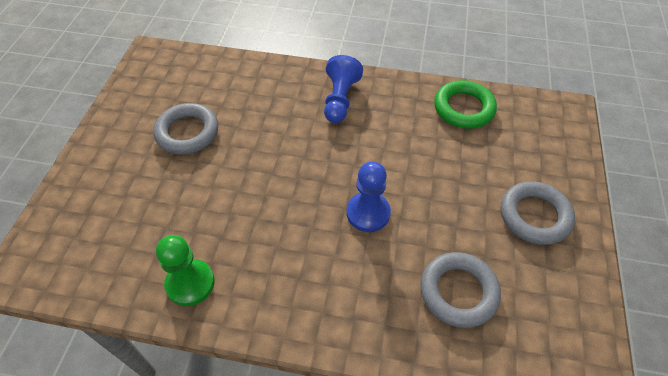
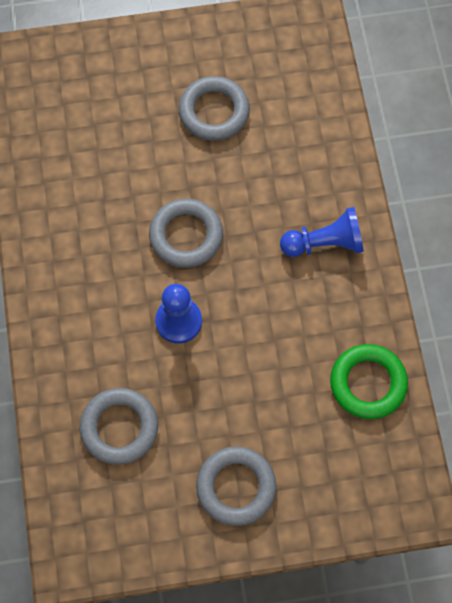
camera: 70 degrees right, 15 degrees up
green pawn [156,235,214,306] -> none
none -> grey ring [149,198,223,268]

